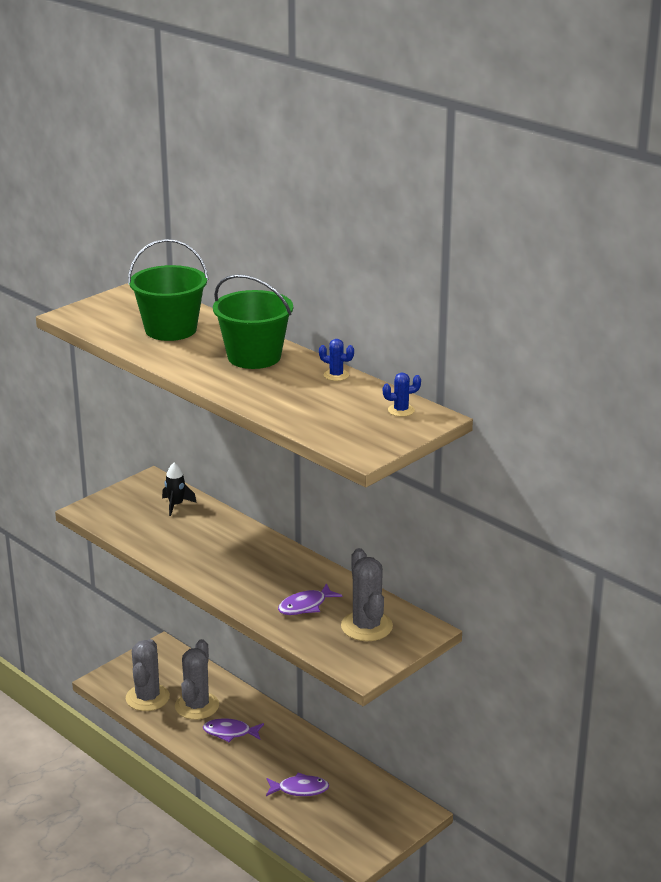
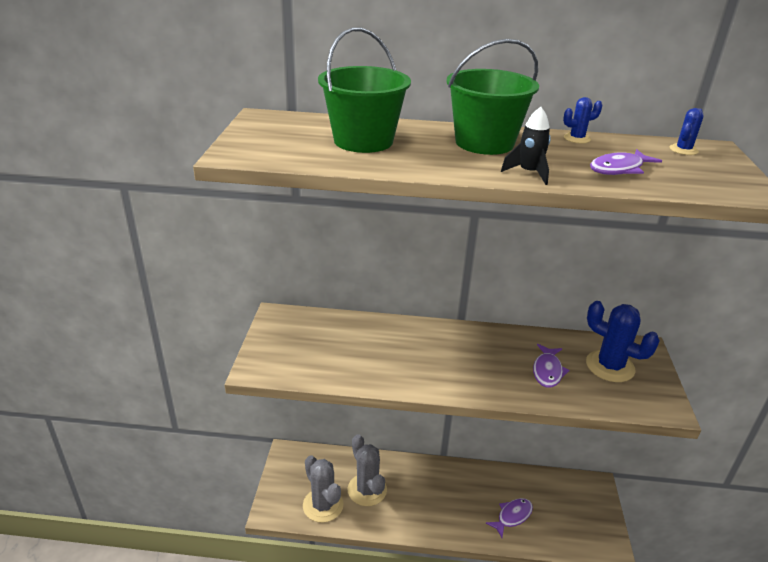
camera: 40 degrees left, 5 degrees up
black rocket [162,463,197,516] -> black rocket moved to [501,107,551,185]
purple fish [203,718,264,742] -> purple fish moved to [590,149,662,175]
grey cactus [341,548,393,641] -> blue cactus [586,301,660,382]

